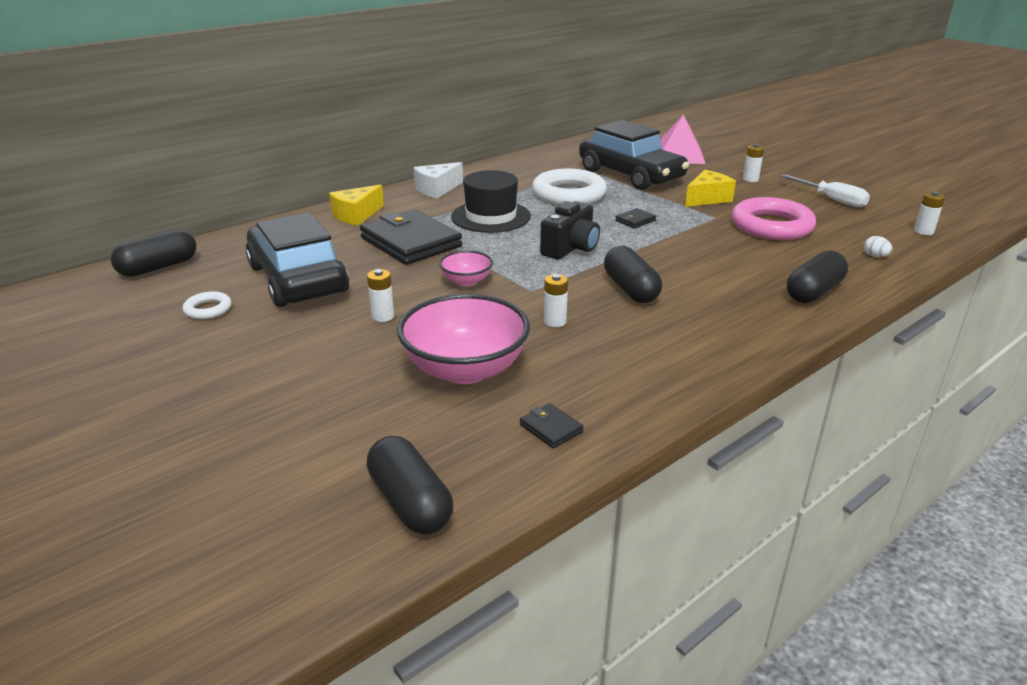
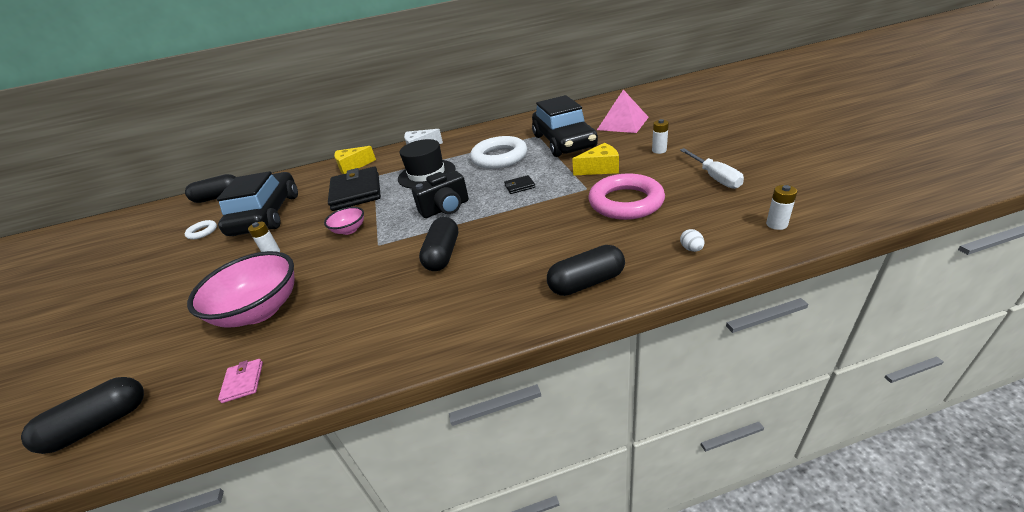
camera: 30 degrees right, 5 degrees up
black capsule [366,436,453,535] -> black capsule turned 60 degrees clockwise [21,377,144,454]
black wallet [520,403,584,448] -> pink wallet [218,359,263,403]
white battery [544,274,568,327] -> none

